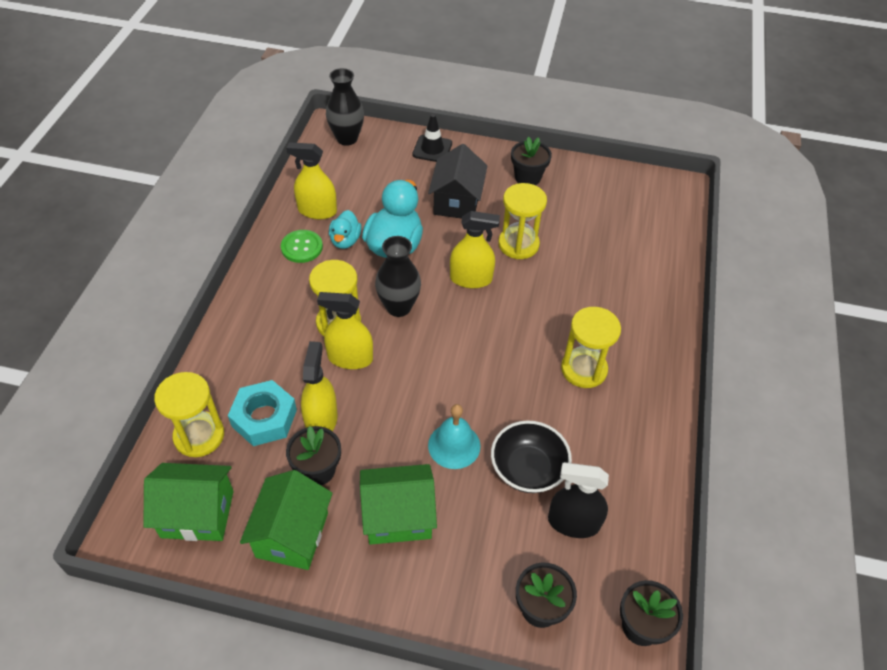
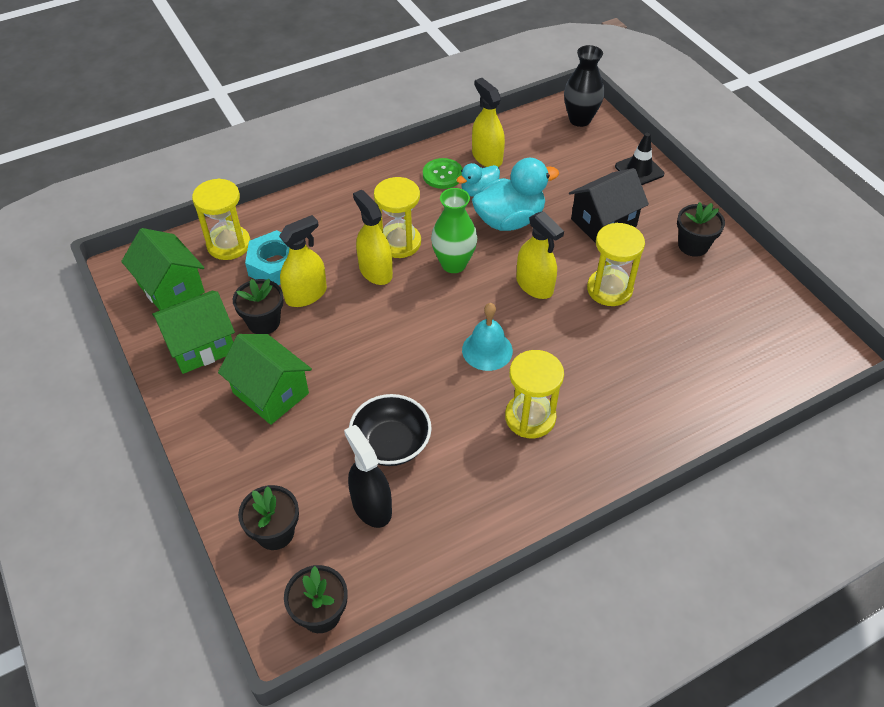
camera: 50 degrees right, 0 degrees up
black vase [375,236,421,317] -> green vase [431,188,477,273]
turquoise bell [428,404,480,469] -> turquoise bell moved to [462,303,513,371]

